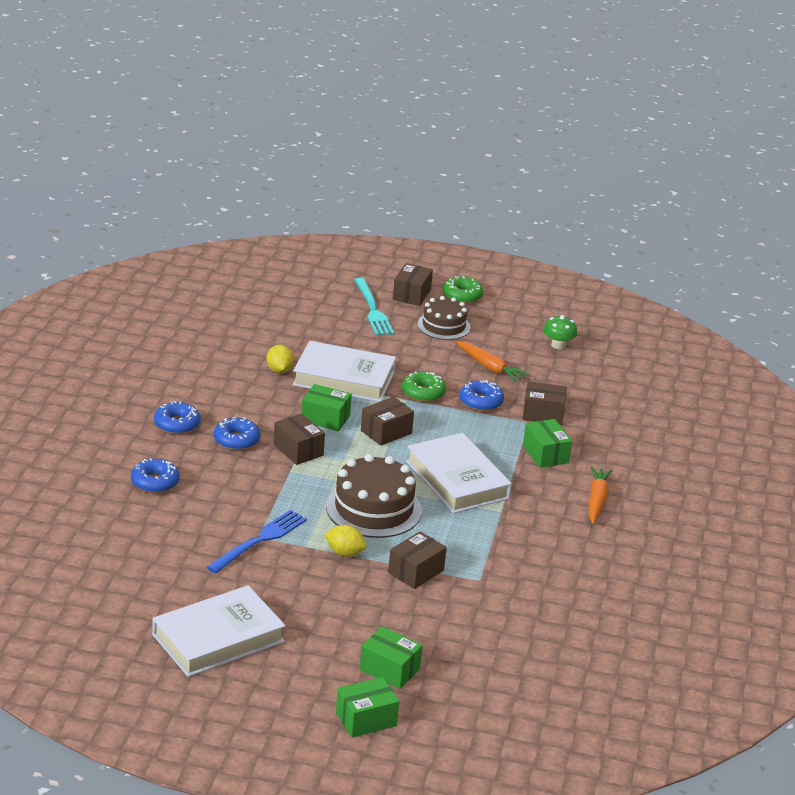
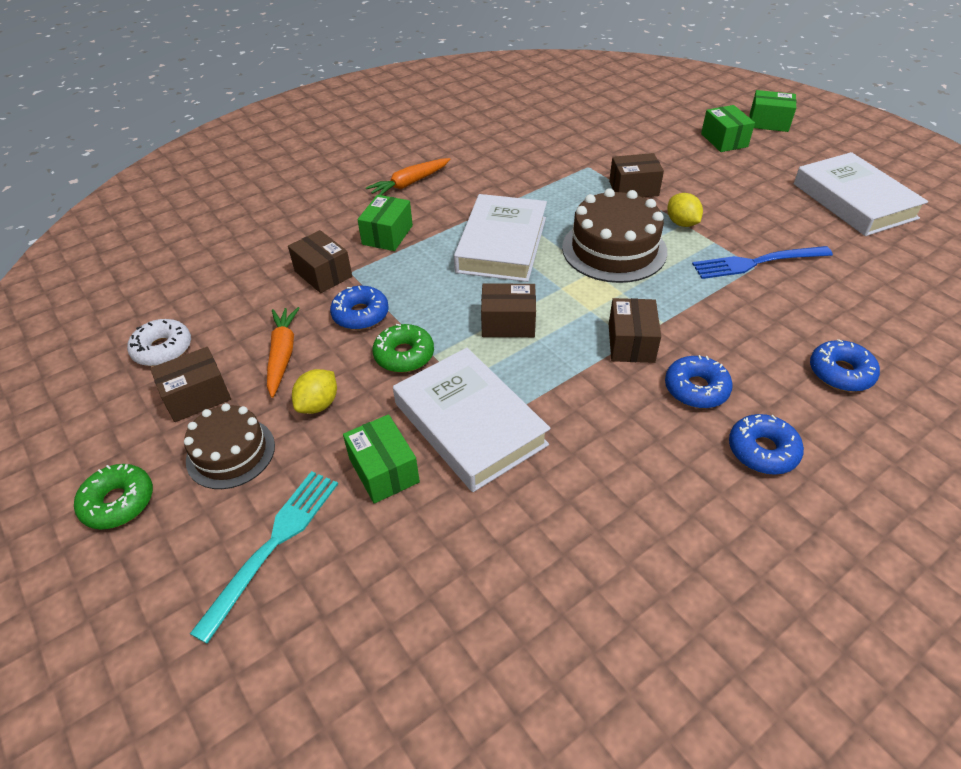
camera: 135 degrees left, 15 degrees up
white book [152,585,286,677] -> white book turned 60 degrees clockwise [794,152,928,236]
yellow lemon [266,345,294,373] -> yellow lemon moved to [292,369,337,414]
green box [302,384,352,431] -> green box moved to [343,414,420,504]
brown box [393,263,433,306] -> brown box moved to [150,347,231,422]
green mushroom [543,315,577,349] -> white donut [127,319,191,366]

